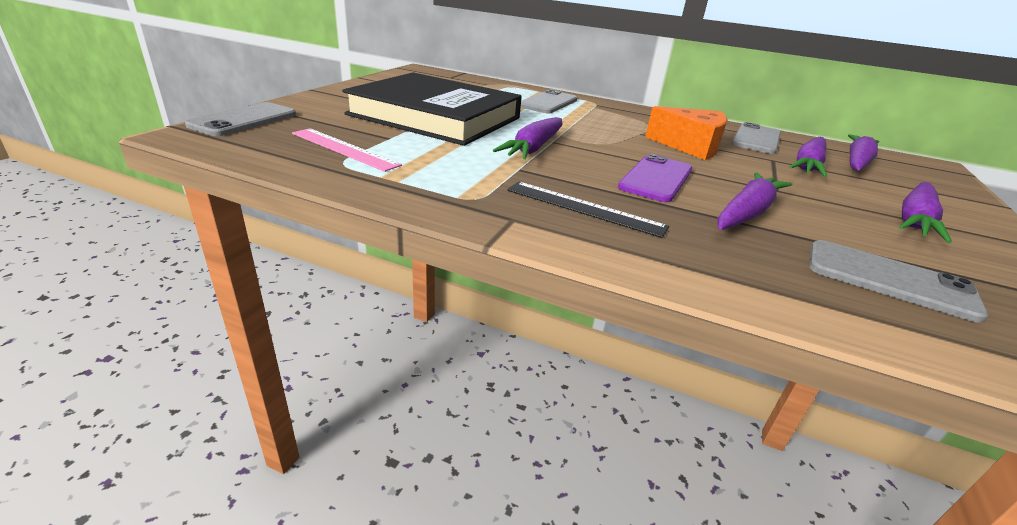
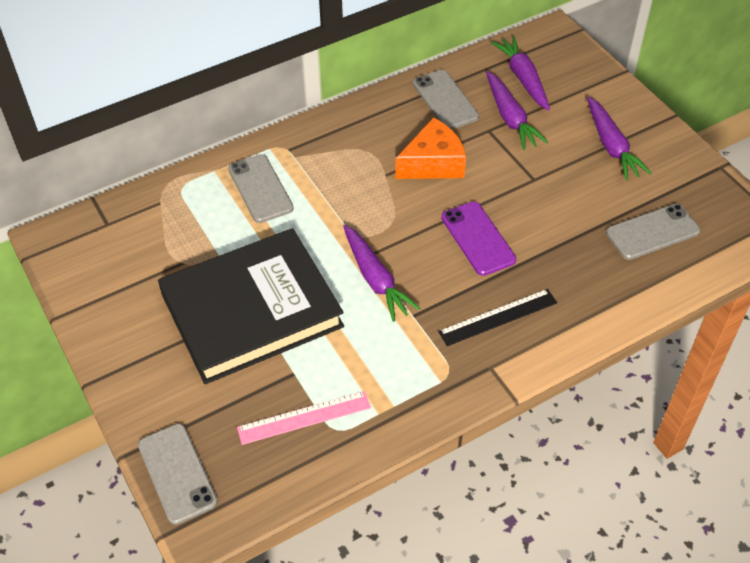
camera: 50 degrees left, 20 degrees up
purple carrot [717,172,792,230] -> none

